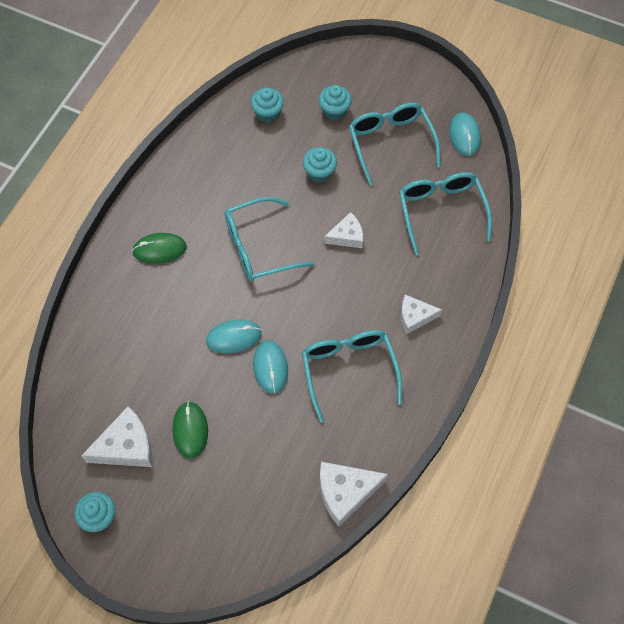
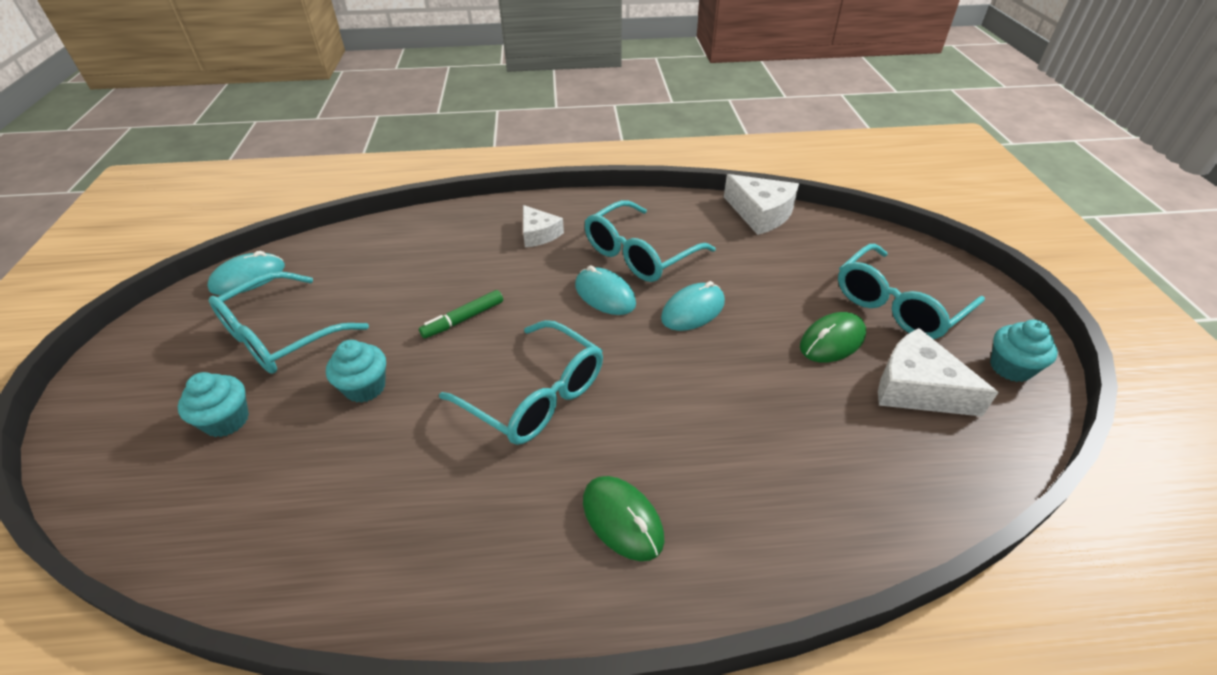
camera: 120 degrees left, 20 degrees down
turquoise mouse [206,320,262,353] -> turquoise mouse moved to [575,265,636,315]
turquoise cupcake [251,87,284,123] -> none
white cheese [324,212,363,248] -> green marker [419,290,503,339]
turquoise glasses [399,172,492,255] -> turquoise glasses moved to [838,244,985,339]

